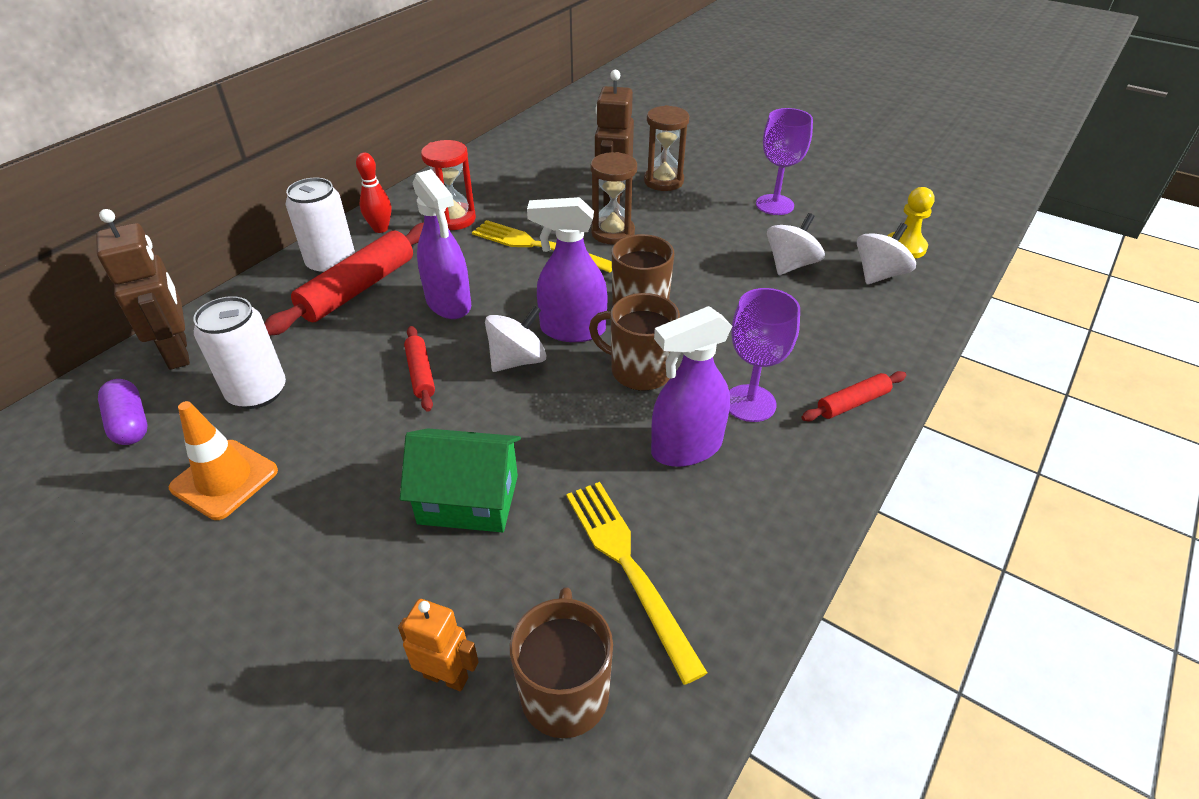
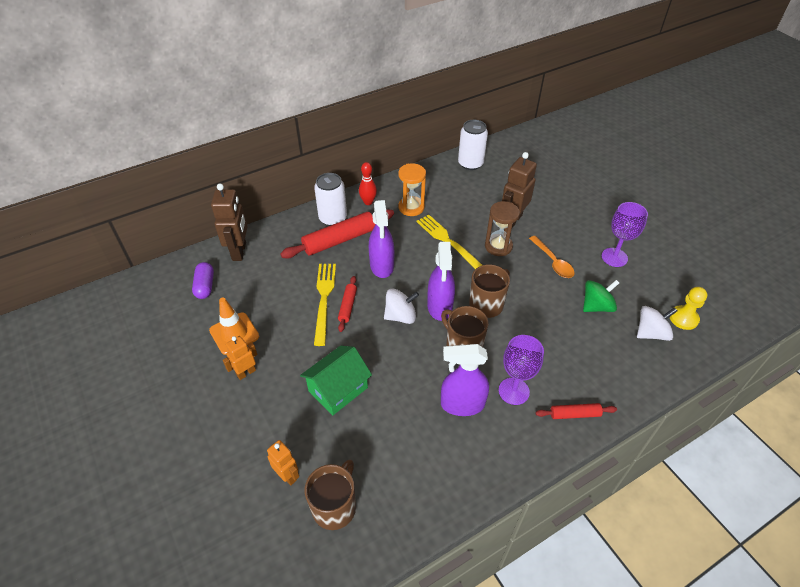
camera: 25 degrees right, 5 degrees up
white can [193,296,286,409] -> white can moved to [458,120,488,170]
green house [400,428,521,532] -> green house turned 75 degrees counterclockwise [300,346,372,416]
red hourglass [421,140,476,230] -> orange hourglass [399,163,426,216]
purple spray bottle [527,197,608,342] -> purple spray bottle turned 120 degrees counterclockwise [427,242,455,321]
yellow fork [566,482,707,685] -> yellow fork moved to [314,264,336,346]
brown hourglass [644,105,689,191] -> none
white spinning top [767,213,825,275] -> green spinning top [583,280,619,312]
none -> orange robot [223,336,257,380]
none -> orange spoon [529,236,574,278]

